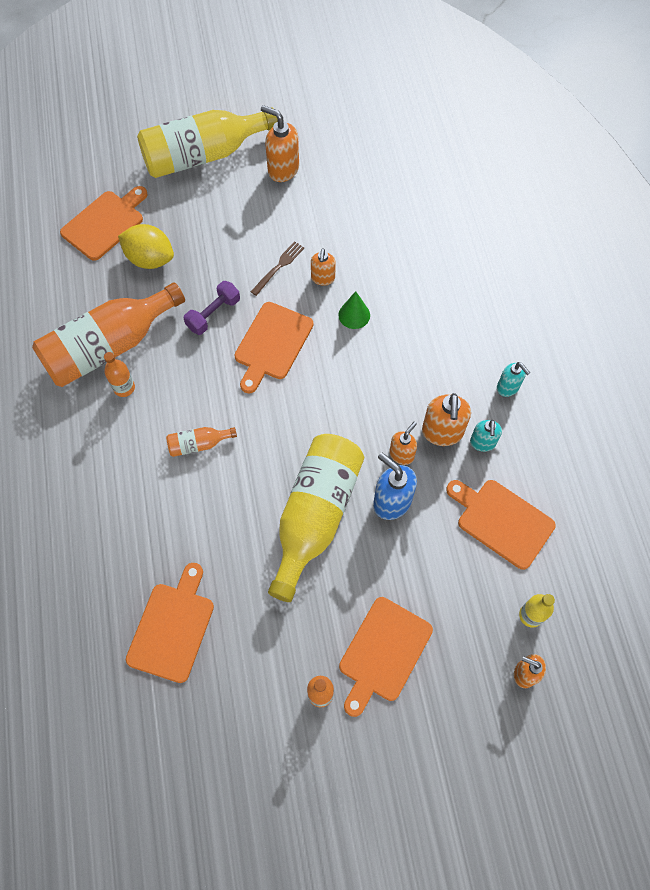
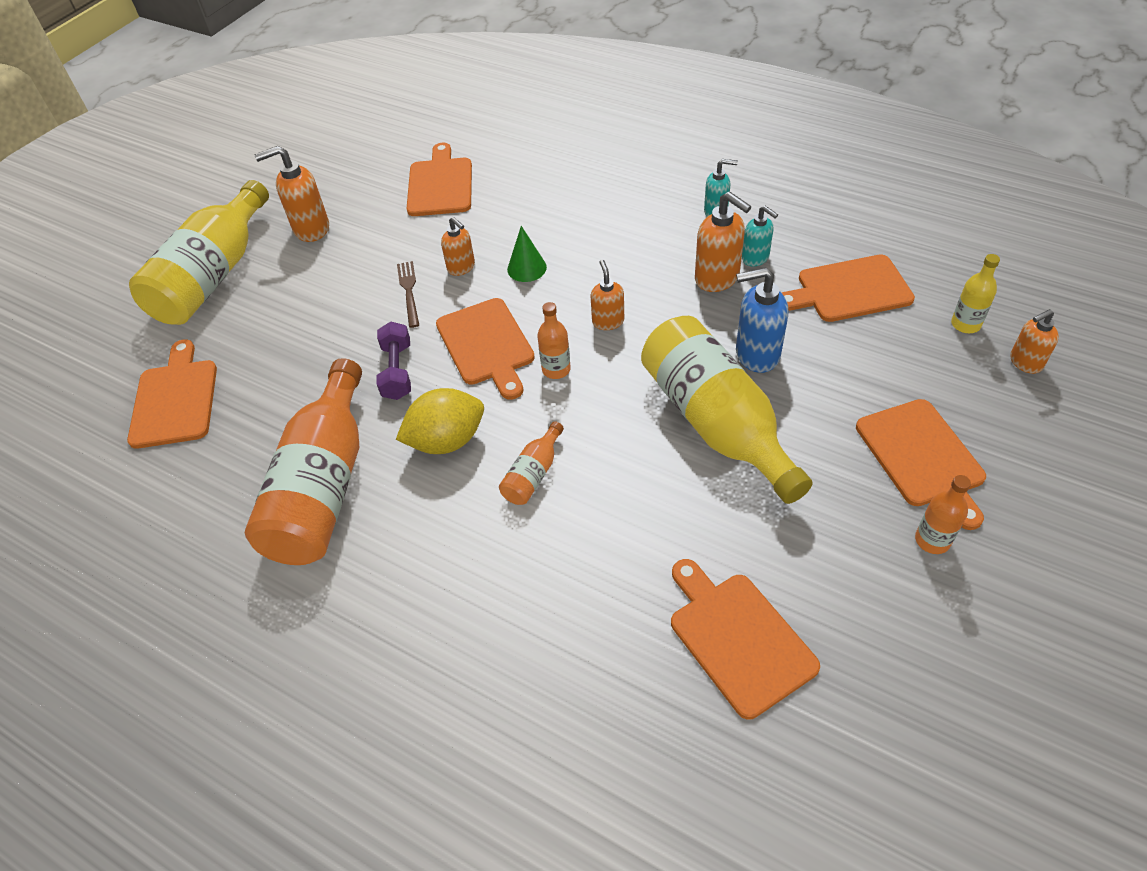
camera: 45 degrees left, 15 degrees down
orange bottle [104,352,135,397] -> orange bottle moved to [537,302,571,379]
yellow lemon [118,224,174,269] -> yellow lemon moved to [396,388,484,454]
orange soap dispenser [389,422,417,465] -> orange soap dispenser moved to [590,260,624,330]
none -> orange cutting board [406,143,472,216]

